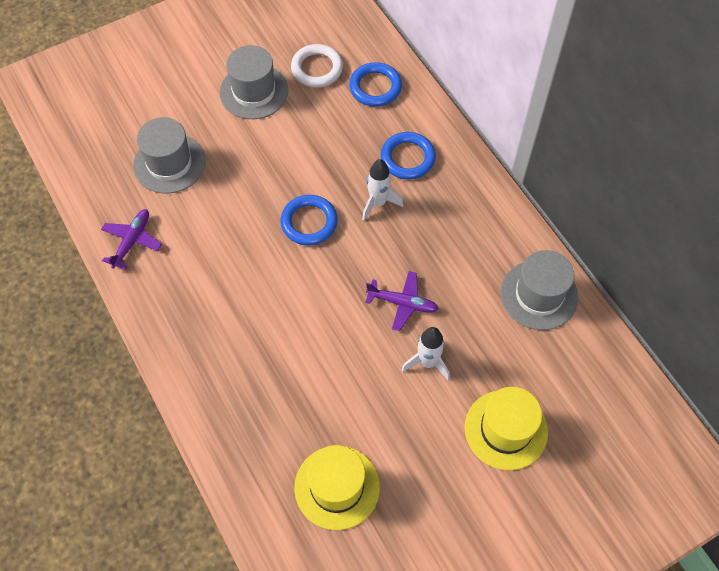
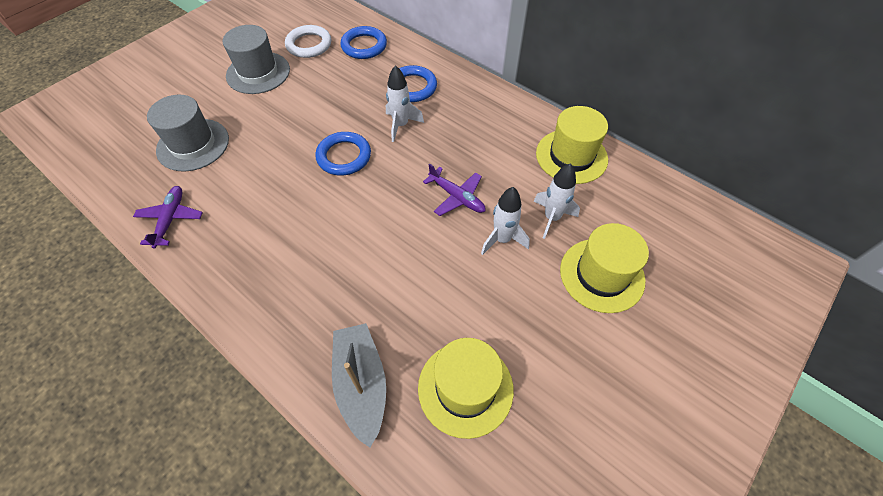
camera: 20 degrees left, 5 degrees down
purple plane [365,271,439,331] -> purple plane turned 45 degrees clockwise [423,163,486,216]
grey hat [501,250,578,330] -> yellow hat [536,106,608,184]
none -> grey boat [332,323,386,448]
none -> white rocket [533,163,580,239]

